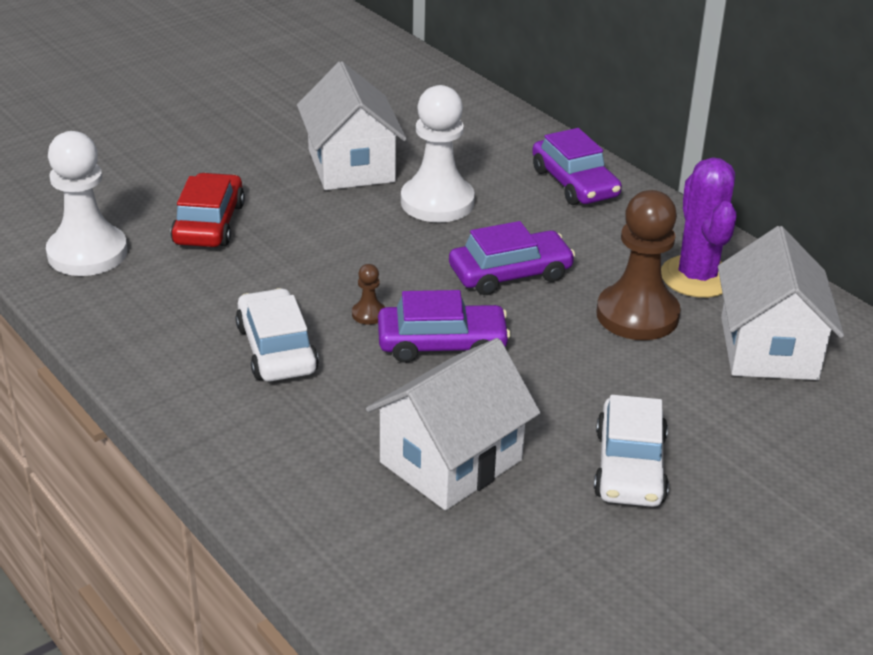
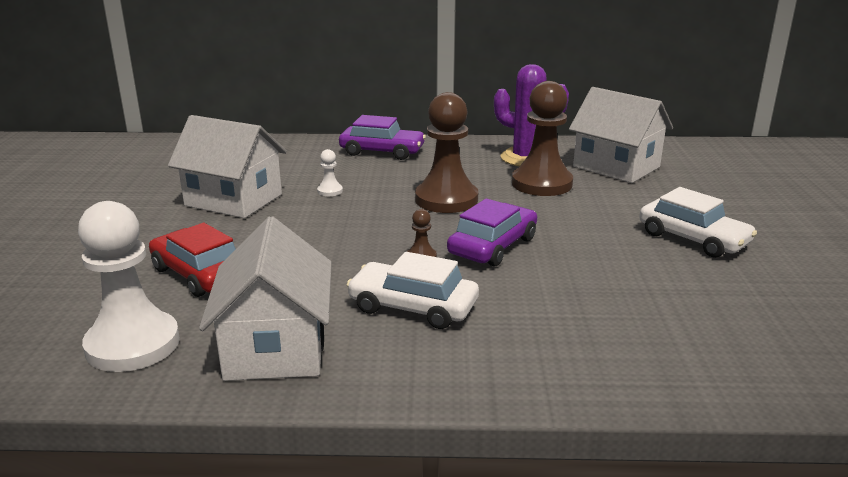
camera: 50 degrees left, 10 degrees down
white house [366,338,540,510] -> white house moved to [199,216,332,381]
white pawn [401,85,475,222] -> white pawn [317,149,343,196], size x0.41
purple car [449,221,575,295] -> brown pawn [415,92,478,213]

